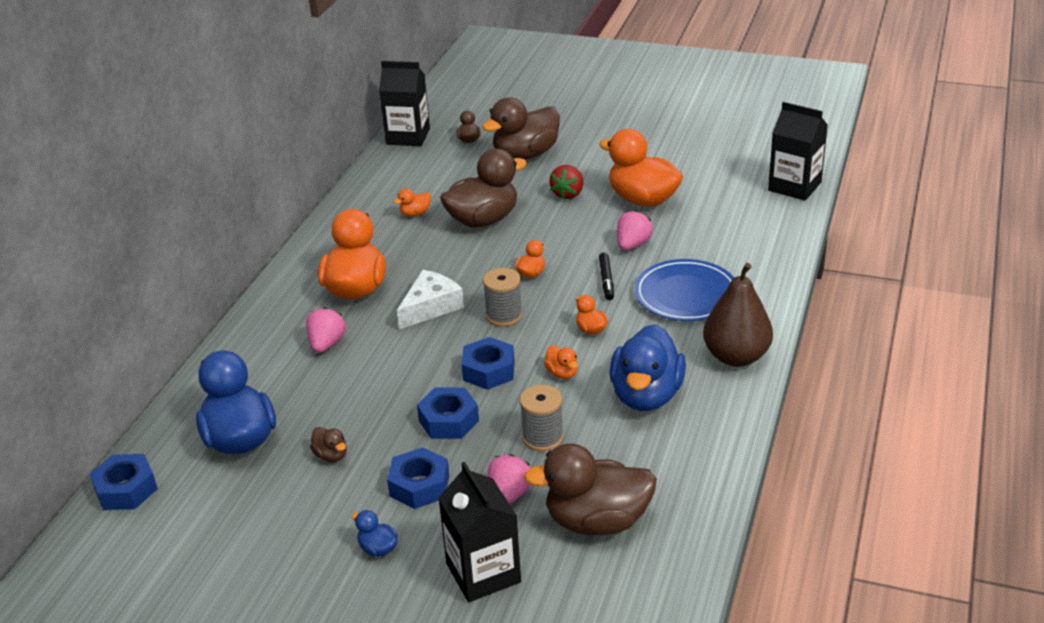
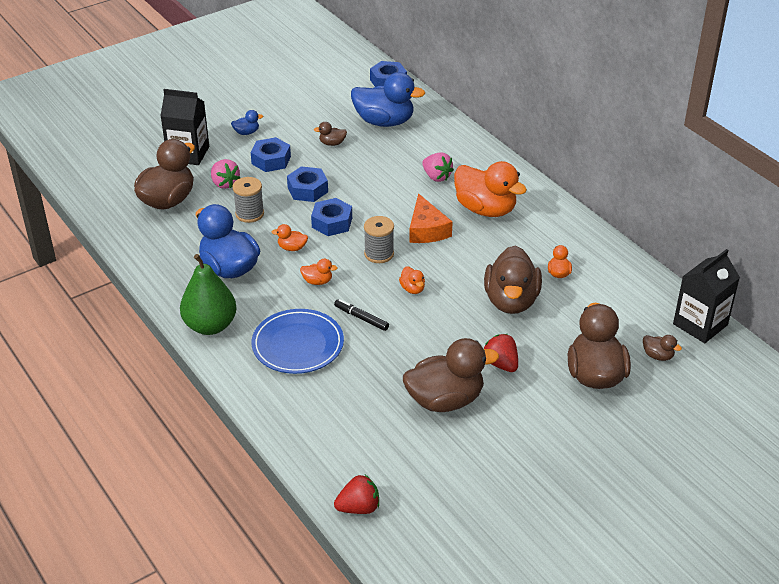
camera: 125 degrees right, 5 degrees up
white cheese [397,270,464,329] -> orange cheese [409,194,452,243]
orange duck [599,129,683,206] -> brown duck [403,338,499,412]
pink strawberry [617,210,653,250] -> none
brown pear [703,263,773,367] -> green pear [180,254,237,335]
black carton [768,102,828,201] -> red strawberry [334,475,379,514]

